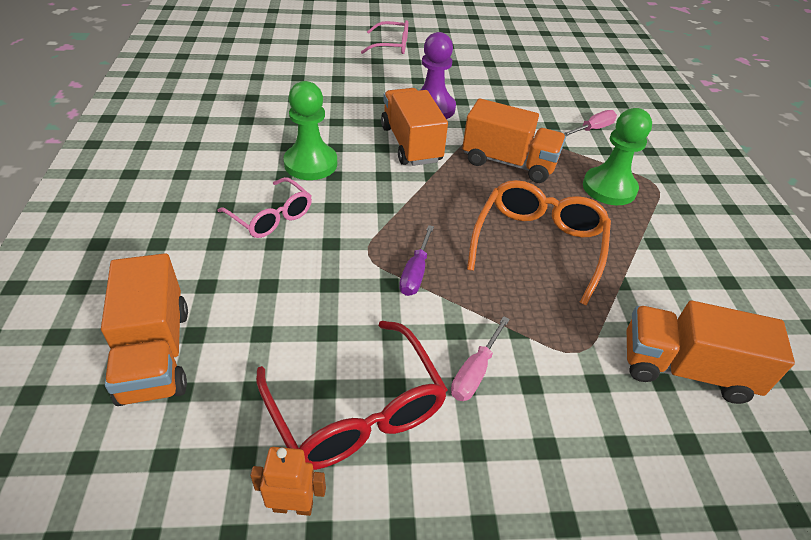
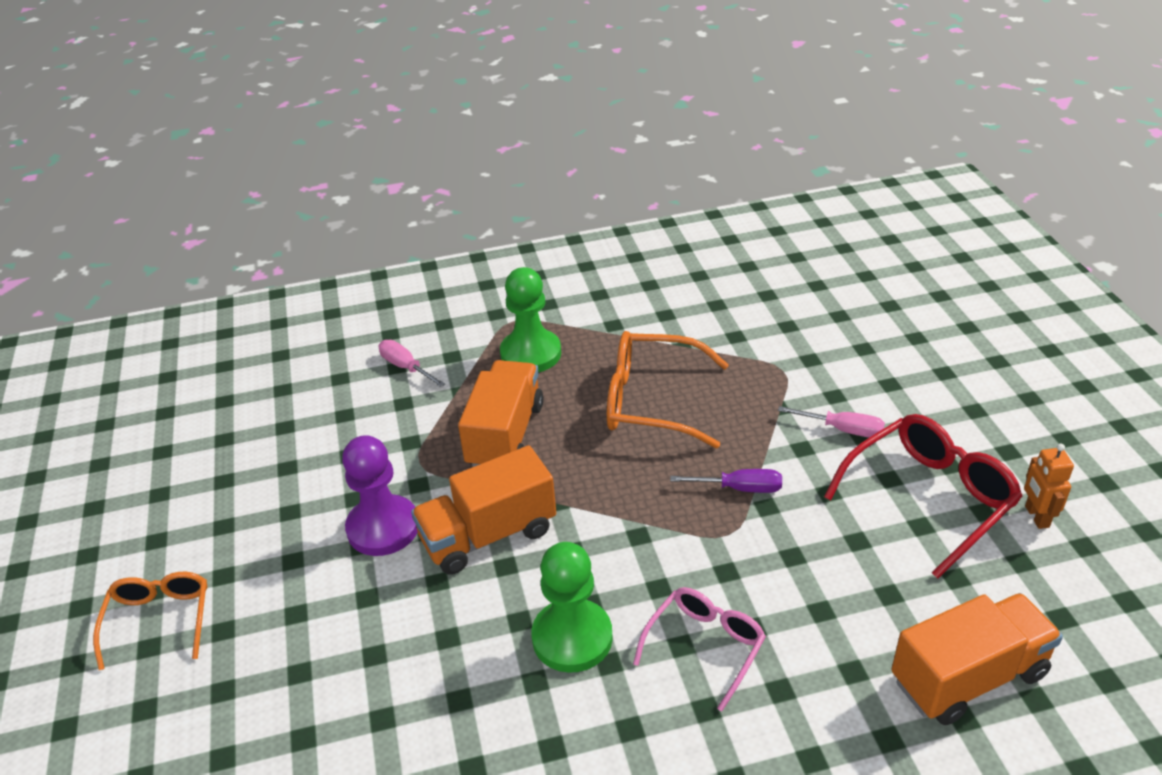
camera: 95 degrees left, 5 degrees down
pink glasses [361,20,408,54] -> orange glasses [93,572,208,670]
orange truck [627,300,795,404] -> none

